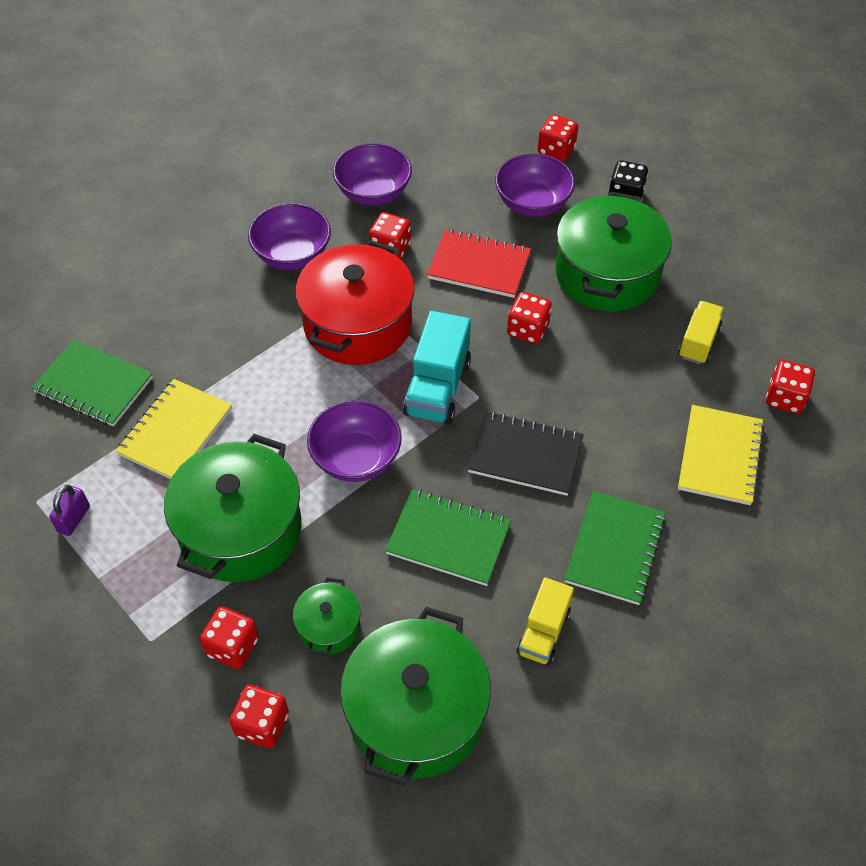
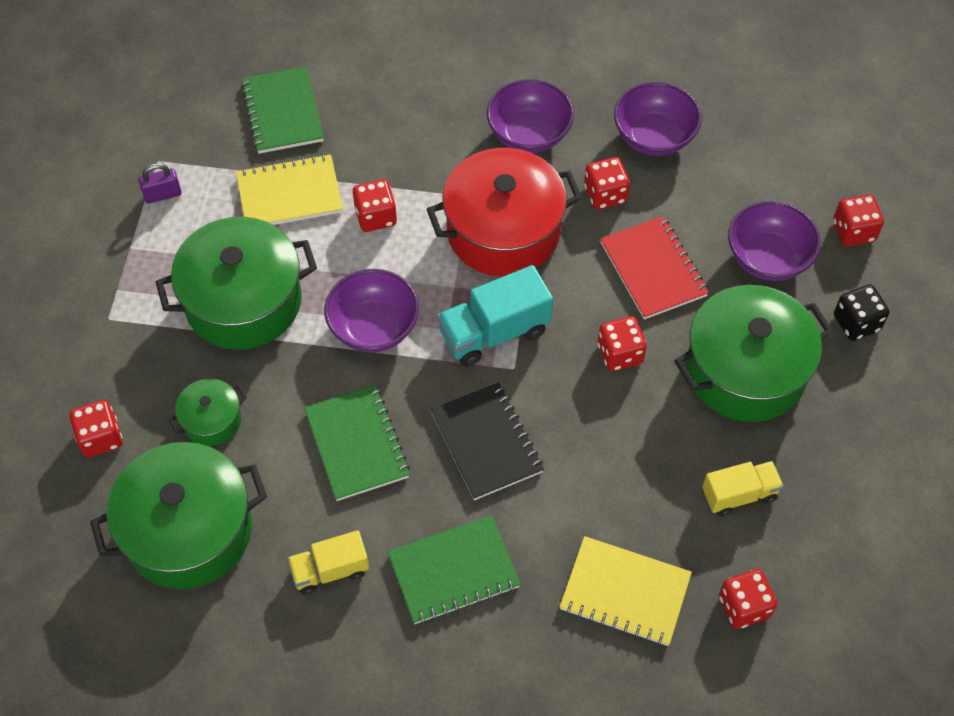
camera: 50 degrees right, 5 degrees up
red dice [200,606,259,669] -> red dice moved to [353,179,397,232]
yellow notebook [678,405,765,505] -> yellow notebook turned 45 degrees clockwise [560,536,692,646]

